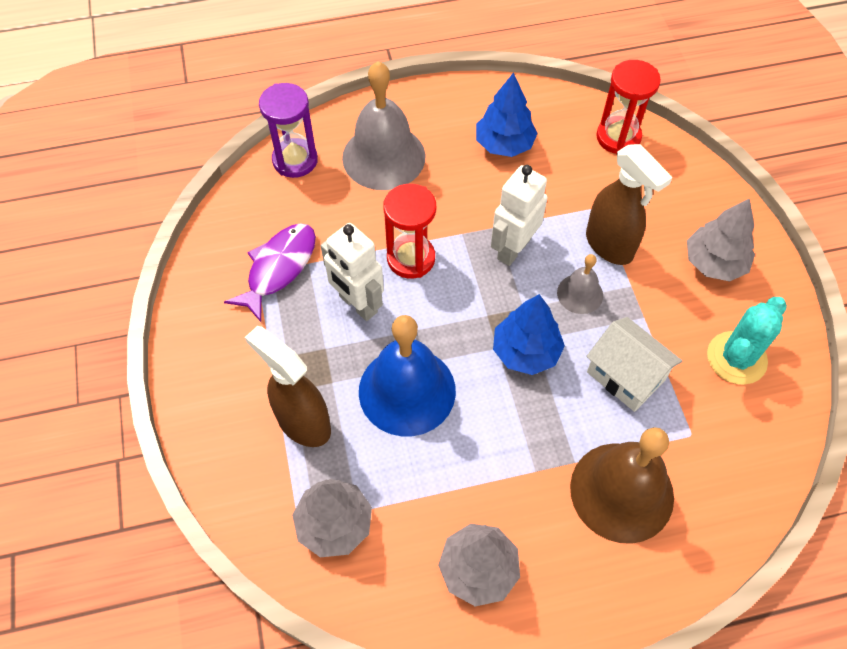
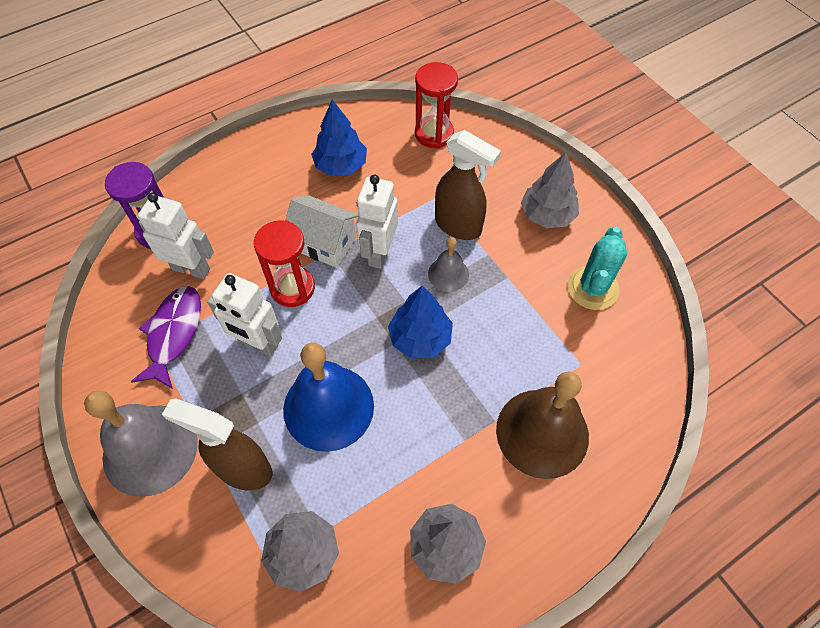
camera: 20 degrees left, 0 degrees up
grey bell [342,61,426,190] -> grey bell moved to [84,390,198,497]
white house [586,317,682,412] -> white house moved to [286,195,359,268]
none -> white robot [138,192,214,279]

